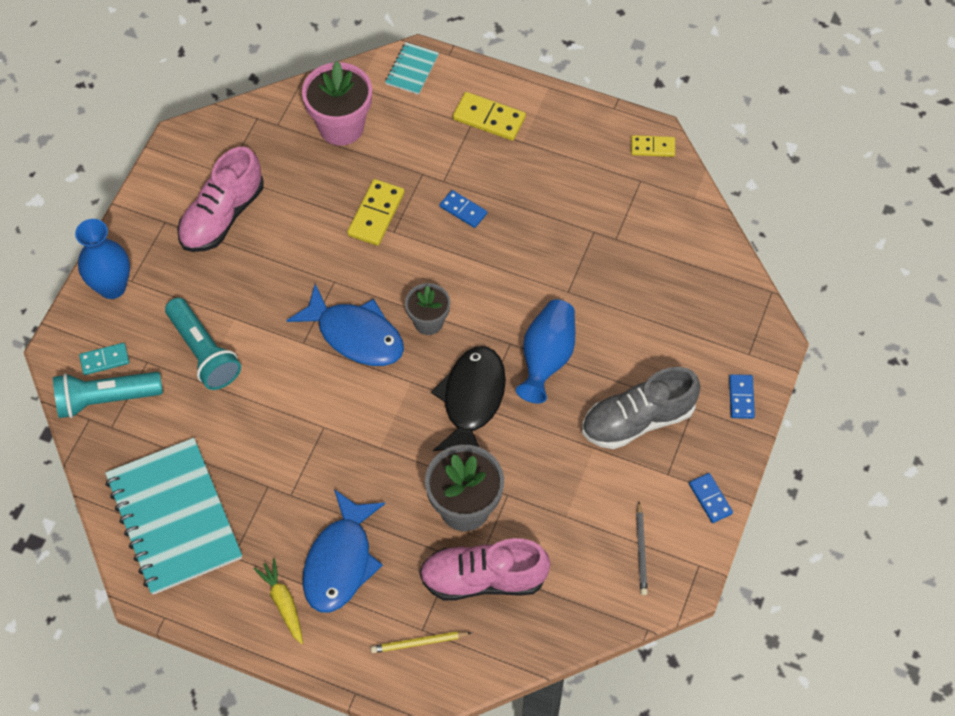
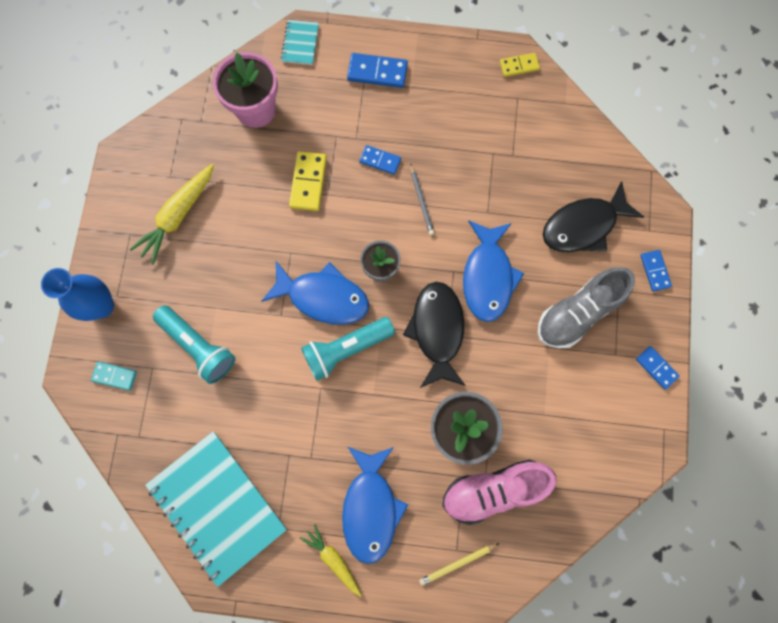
camera: 15 degrees left, 15 degrees up
turquoise flashlight [53,372,163,418] -> turquoise flashlight moved to [301,317,395,381]
turquoise domino [79,343,129,375] -> turquoise domino turned 45 degrees clockwise [91,362,137,391]
pink shoe [177,147,264,252] -> yellow carrot [129,164,214,265]
yellow domino [453,92,526,141] -> blue domino [347,53,408,88]
blue vase [516,299,575,403] -> blue fish [463,220,524,322]
grey pencil [636,502,648,595] -> grey pencil moved to [410,163,435,235]
none -> black fish [543,181,644,252]

